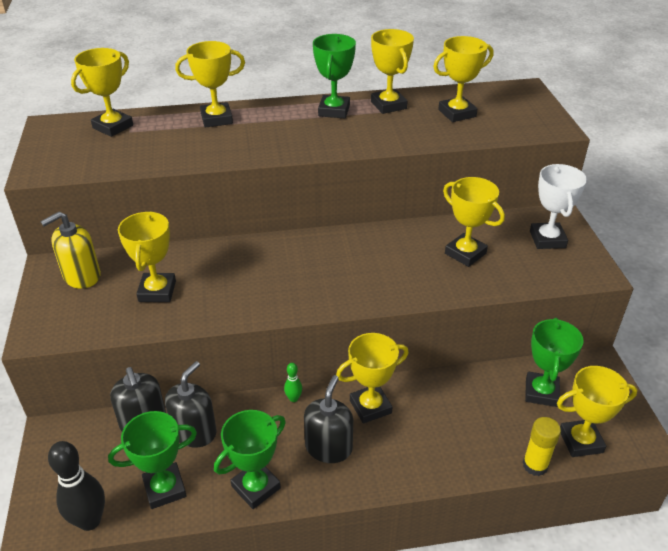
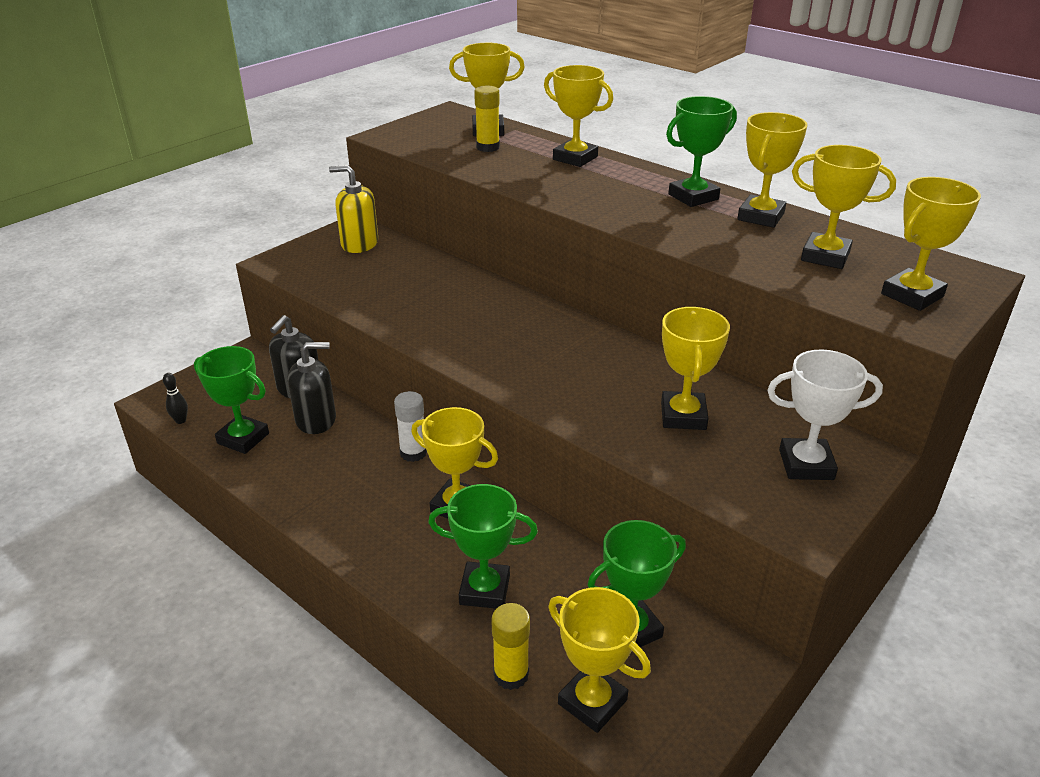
camera: 50 degrees right, 5 degrees down
black bowling pin [48,441,105,531] -> black bowling pin [163,373,188,424], size x0.48
yellow trophy [118,211,176,302] -> yellow trophy moved to [881,177,981,311]
green trophy [214,410,286,509] -> green trophy moved to [428,484,538,609]
green bowling pin [284,363,302,402] -> white glue stick [394,391,427,462]
black soap dispenser [304,375,353,463] -> none
white trophy [530,164,587,249] -> white trophy turned 45 degrees clockwise [767,349,883,480]
none -> yellow glue stick [474,86,500,152]

